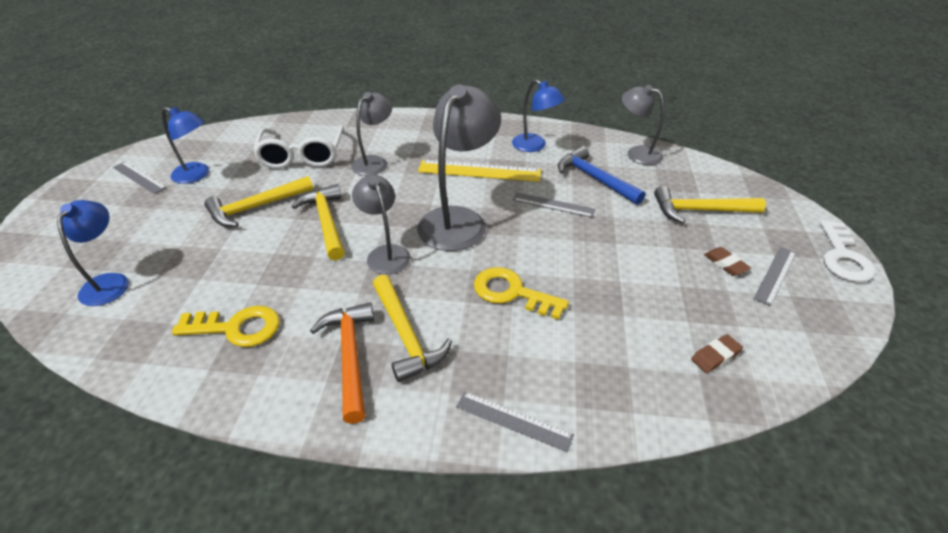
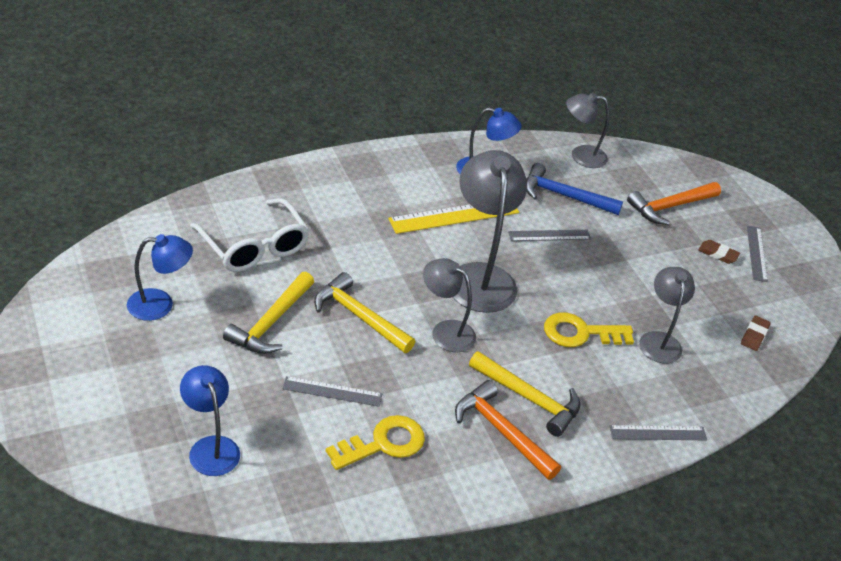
camera: 35 degrees left, 0 degrees up
grey ruler [113,162,167,194] -> grey ruler moved to [282,376,382,407]
grey lamp [351,92,392,176] -> grey lamp moved to [639,267,695,363]
yellow hammer [654,186,766,223] -> orange hammer [627,182,721,225]
white key [820,220,876,282] -> none

